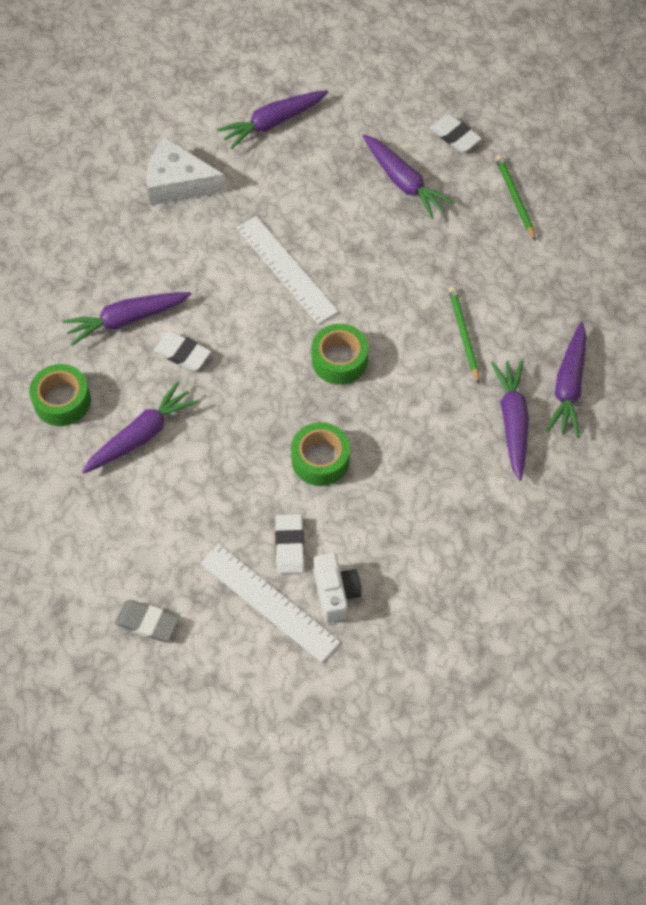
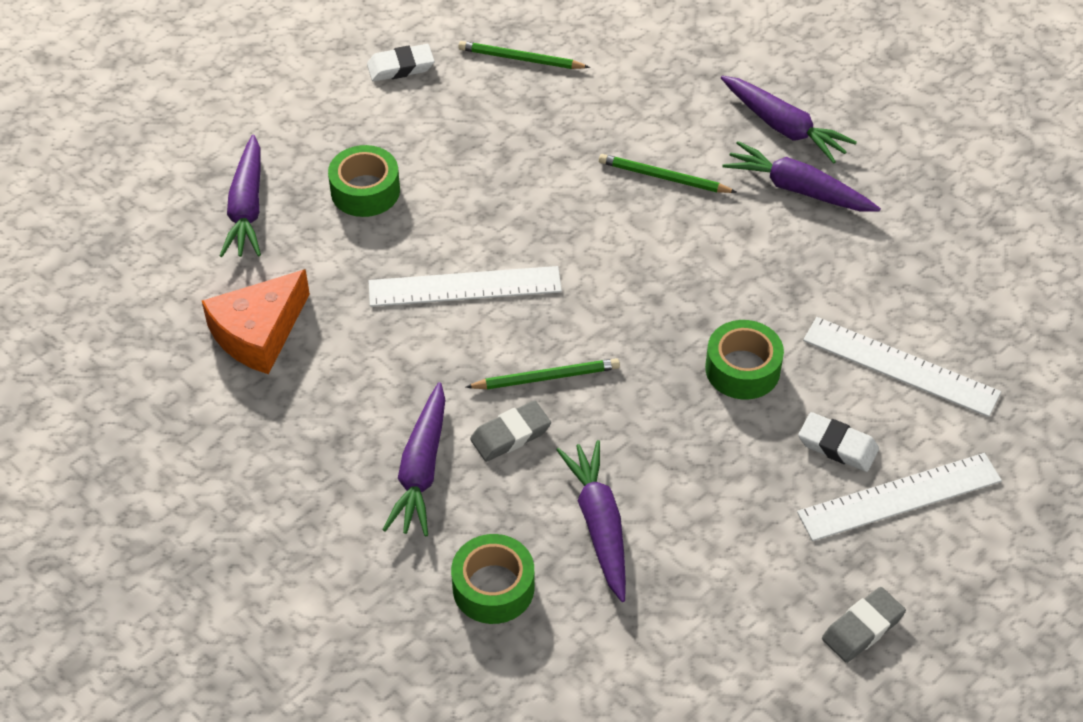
camera: 60 degrees left, 10 degrees down
white cheese [146,137,226,205] -> orange cheese [202,269,310,374]
white eraser [153,331,211,371] -> grey eraser [470,400,551,462]
green tape [312,324,368,385] -> green tape moved to [328,145,400,217]
white camera [313,553,362,623] -> none
purple carrot [363,134,454,219] -> none
none -> green pencil [465,358,620,389]
none -> white ruler [803,317,1001,417]

